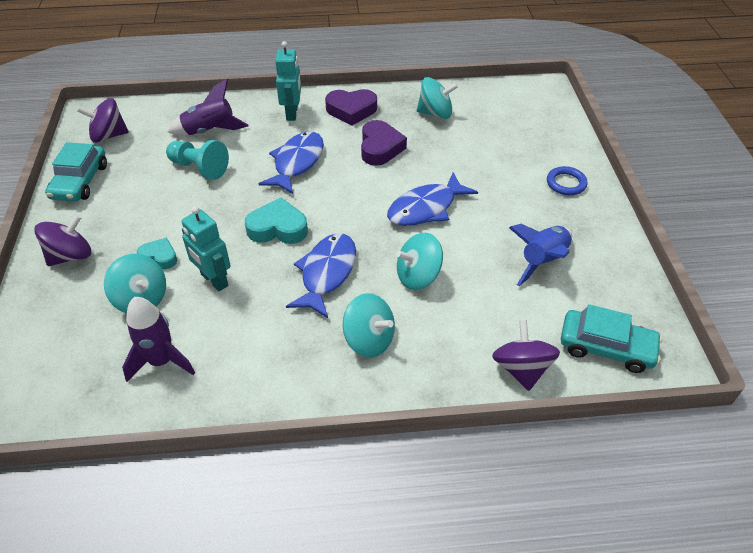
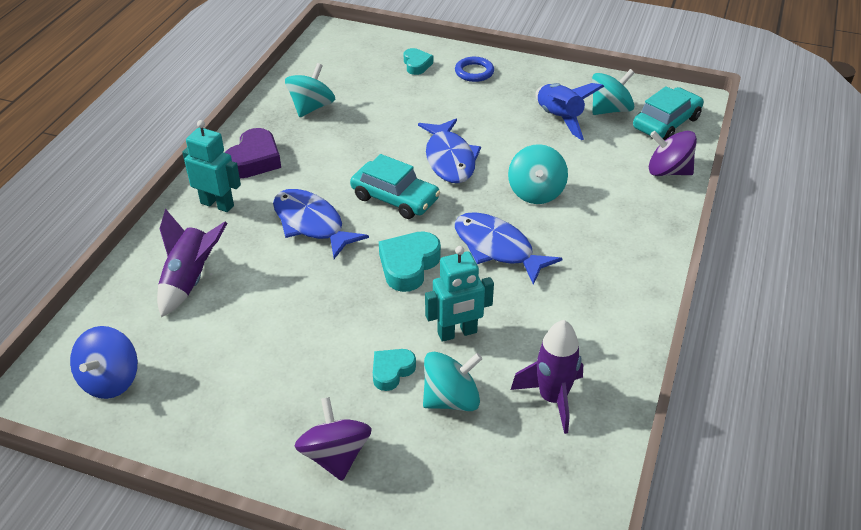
camera: 65 degrees left, 5 degrees down
turquoise car [45,142,107,202] -> turquoise car moved to [350,154,440,219]
purple spinning top [77,98,129,143] -> blue spinning top [70,326,138,399]
turquoise pawn [166,140,229,180] -> none
turquoise spinning top [343,293,395,358] -> turquoise spinning top moved to [592,69,634,115]
purple heart [361,120,407,166] -> none
none -> turquoise heart [404,48,433,75]

